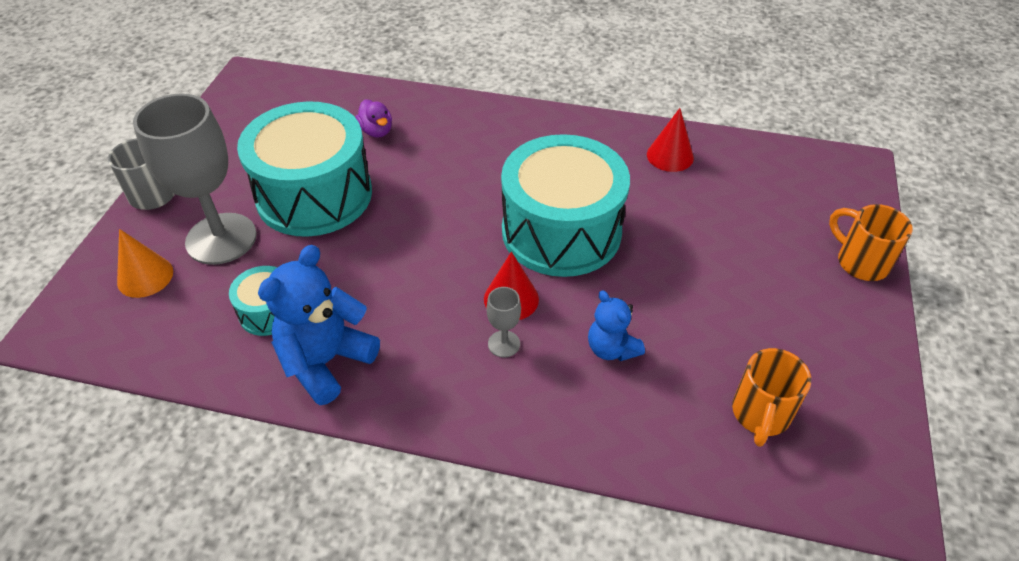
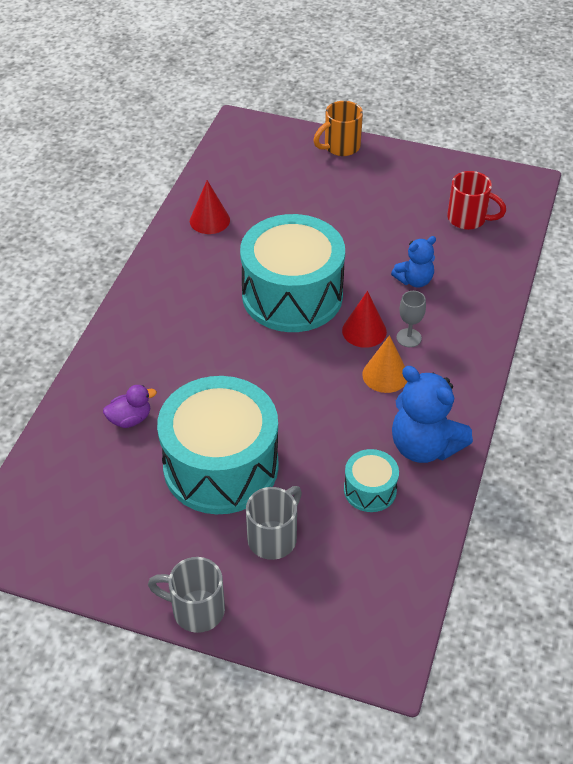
camera: 85 degrees left, 0 degrees up
orange cone [117,229,173,298] -> orange cone moved to [362,335,407,393]
grey goblet [133,93,257,265] -> grey mug [246,486,302,560]
orange mug [732,348,811,447] -> red mug [447,171,506,230]

